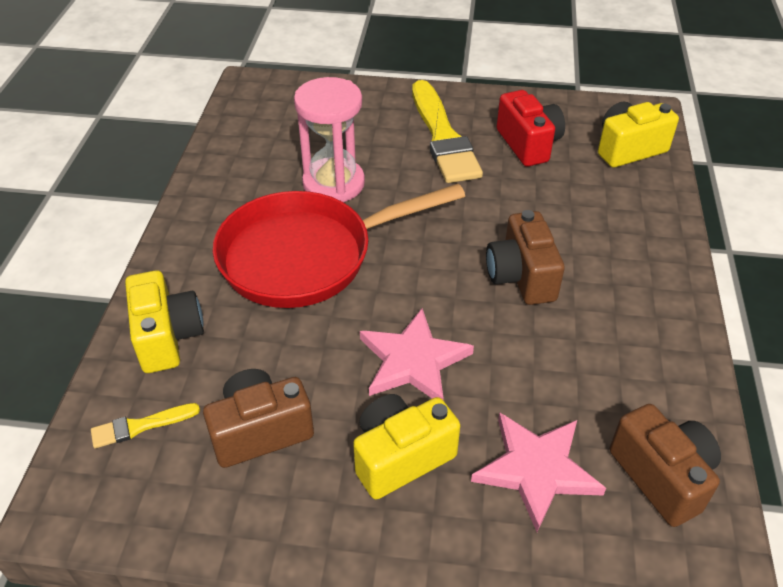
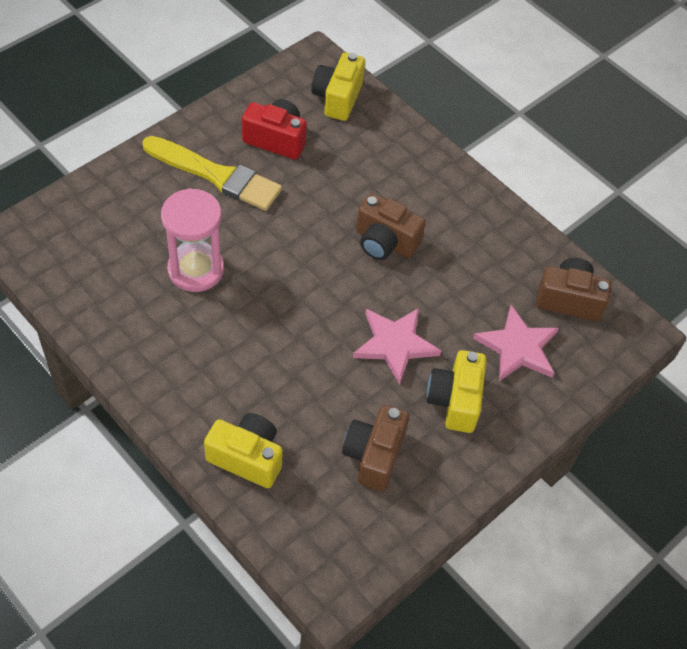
camera: 55 degrees left, 10 degrees up
yellow brush [91,403,200,448] -> none
red pan [213,184,465,308] -> none

